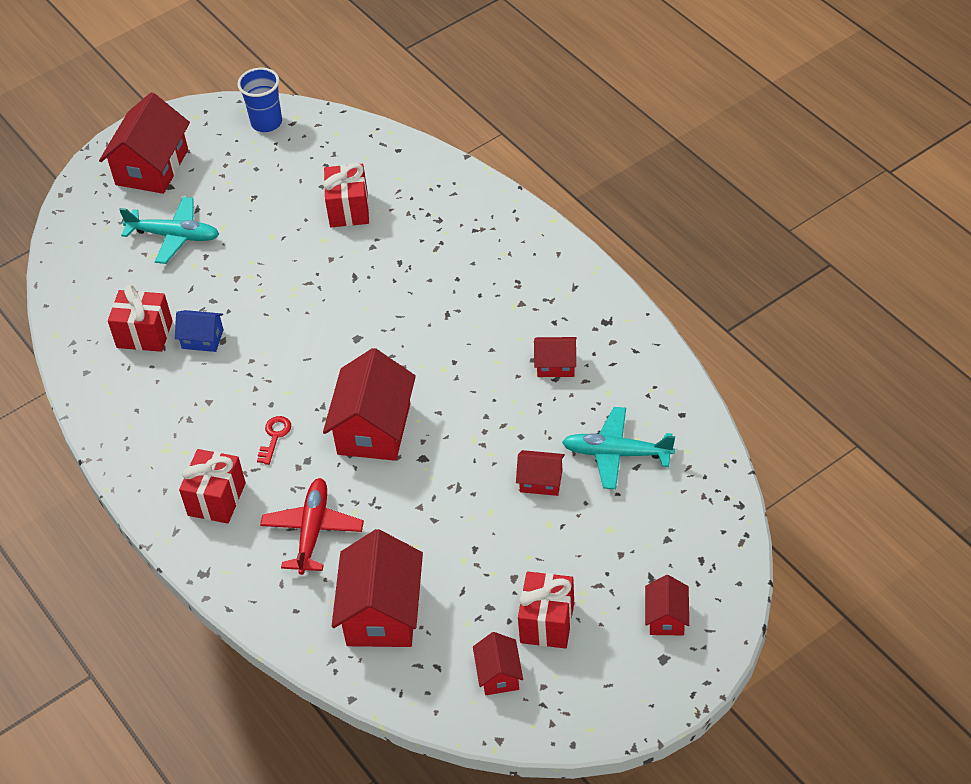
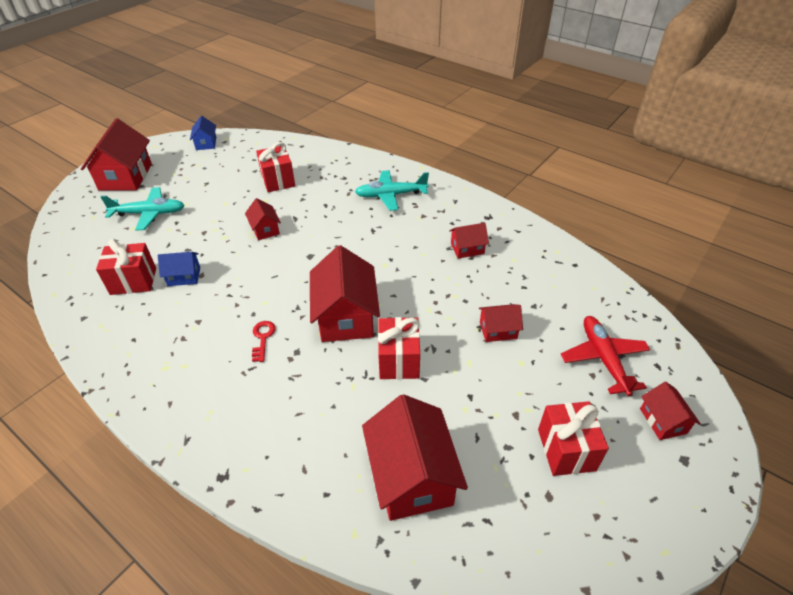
camera: 20 degrees left, 5 degrees down
red gift [179,449,246,524] -> red gift moved to [378,317,420,379]
blue cup [237,68,282,132] -> blue house [190,116,216,150]
red plane [260,478,364,575] -> red plane moved to [561,316,650,396]
red house [473,632,523,695] -> red house moved to [245,198,281,240]
turquoise plane [562,407,675,489] -> turquoise plane moved to [355,170,429,211]

